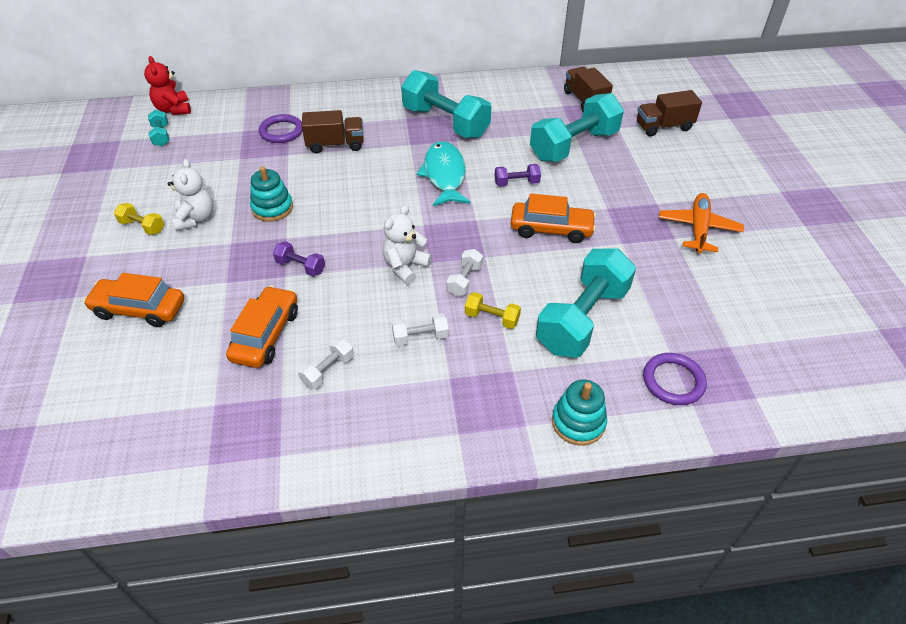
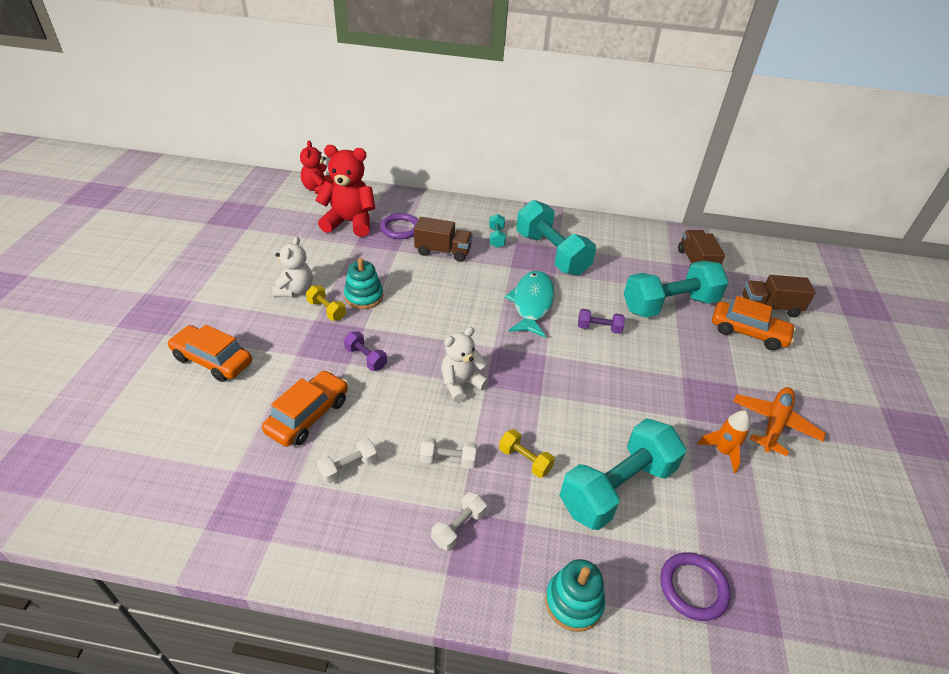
camera: 15 degrees right, 5 degrees down
yellow dumbbell [114,203,164,235] -> yellow dumbbell moved to [306,286,346,321]
turquoise dumbbell [148,110,170,146] -> turquoise dumbbell moved to [489,214,506,248]
white dumbbell [447,249,483,296] -> white dumbbell moved to [431,492,487,551]
orange car [511,194,596,243] -> orange car moved to [712,296,796,350]
none -> red teddy bear [315,145,375,237]
none -> orange rocket [697,411,750,473]

